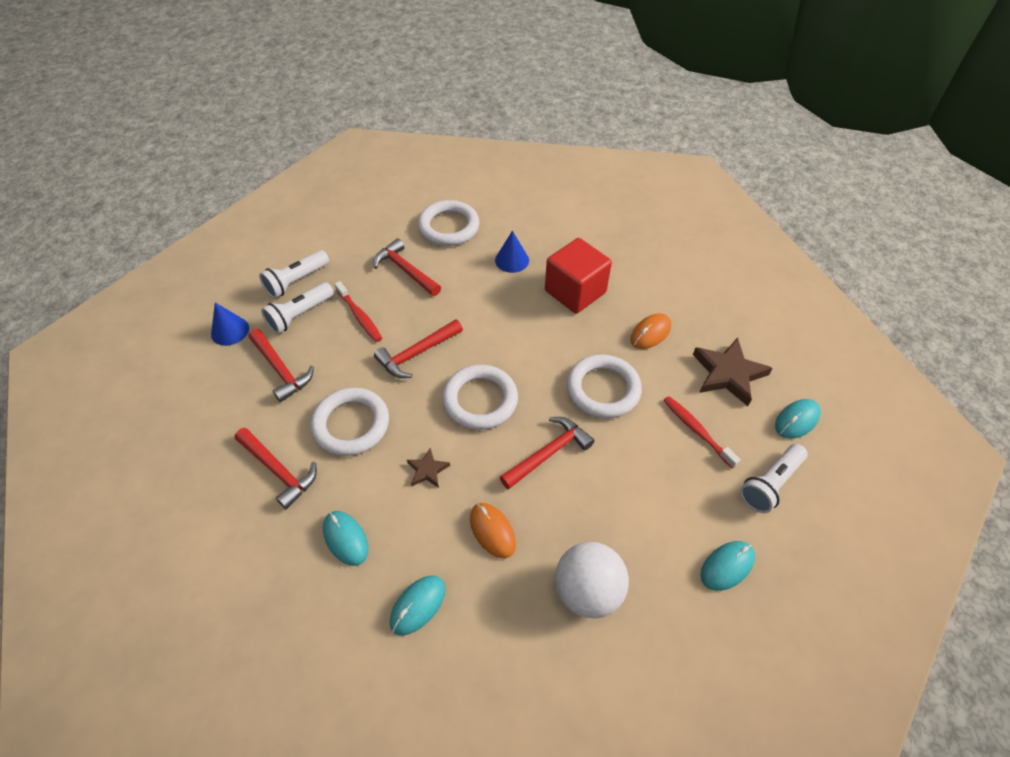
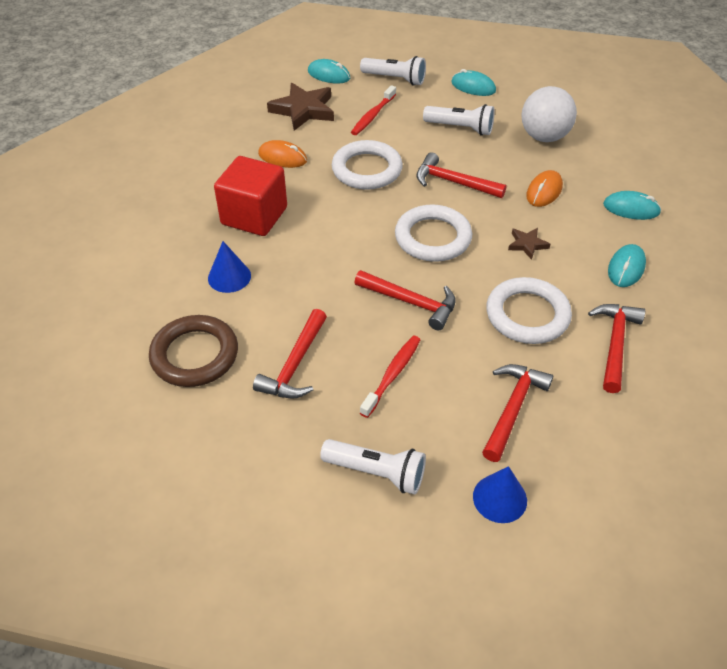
camera: 115 degrees left, 5 degrees down
white flashlight [261,282,334,334] -> white flashlight moved to [423,104,494,135]
white ring [418,200,479,246] -> brown ring [149,315,238,387]

